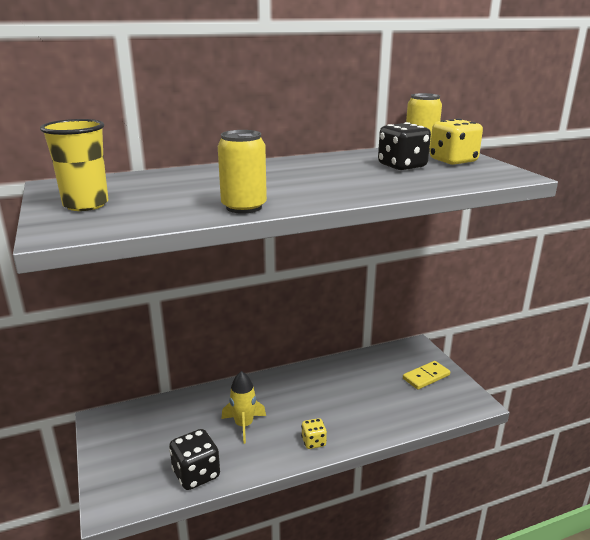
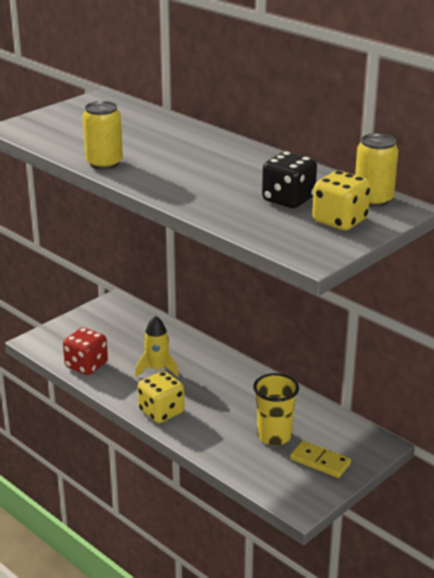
camera: 65 degrees right, 5 degrees up
yellow cup [40,119,109,211] -> yellow cup moved to [253,373,299,446]
black dice [169,429,220,490] -> red dice [63,327,108,375]
yellow dice [301,418,327,449] -> yellow dice [138,371,184,423], size x1.71

